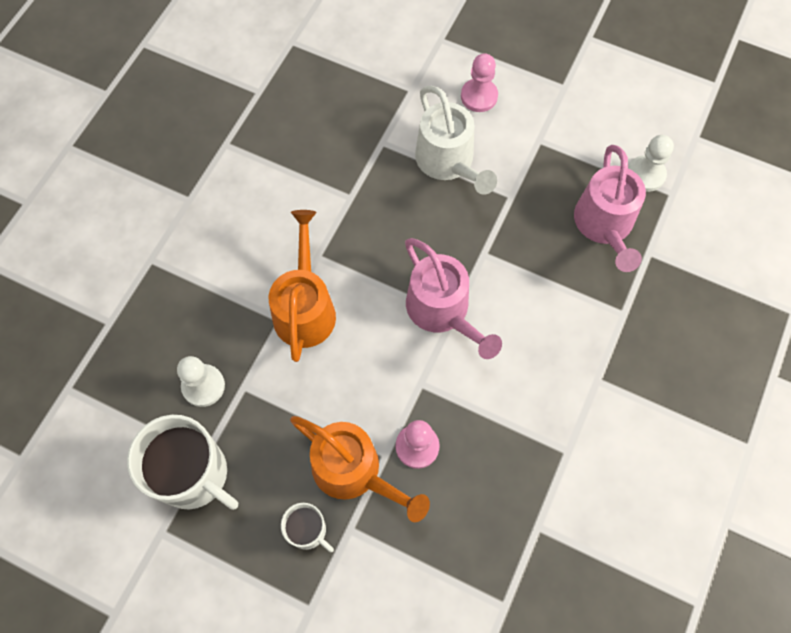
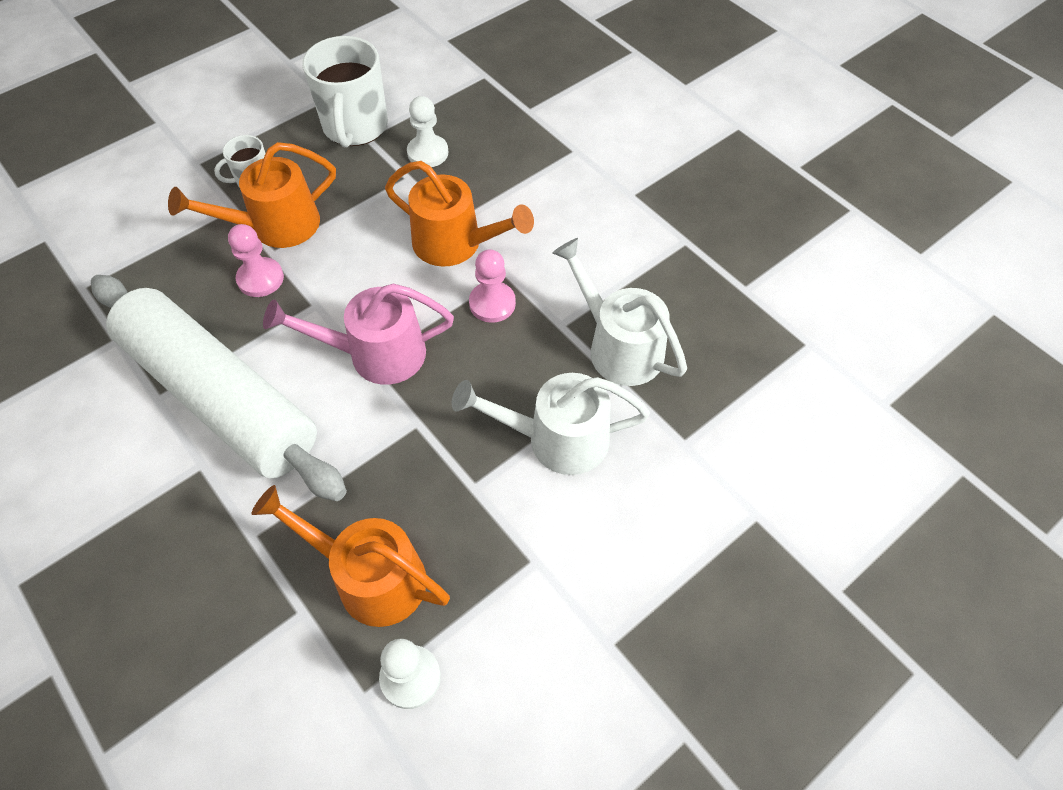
camera: 115 degrees right, 10 degrees down
white mug [127,415,238,510] -> white mug turned 60 degrees counterclockwise [302,36,388,148]
pink pawn [461,53,498,112] -> pink pawn moved to [469,249,516,323]
pink watering can [574,145,646,272] -> orange watering can [251,485,450,627]
none -> white rolling pin [91,275,347,501]
none -> white watering can [552,238,687,386]

